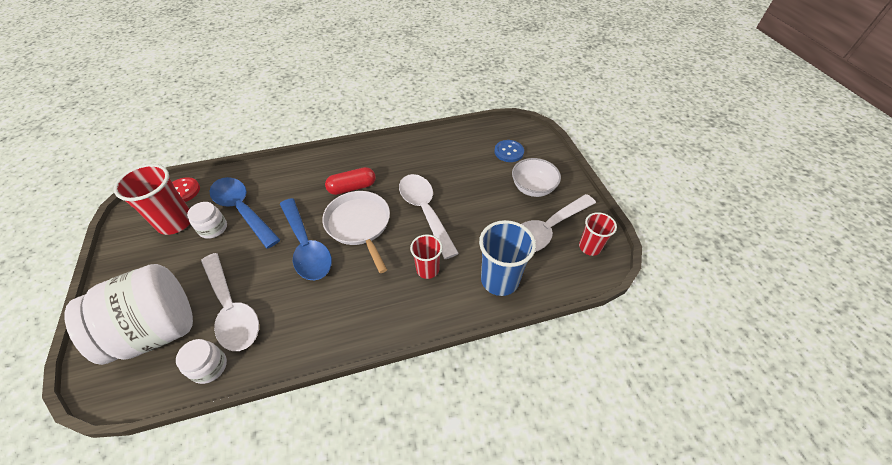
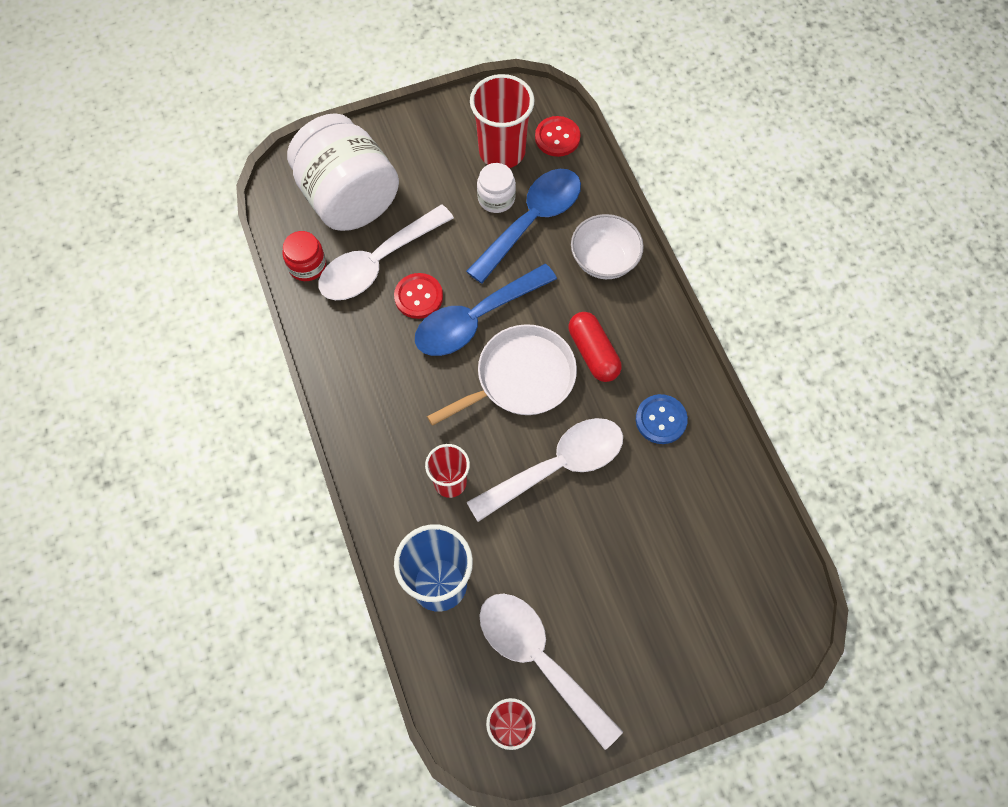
camera: 85 degrees right, 15 degrees up
white jar [176,339,227,384] -> red jar [283,231,326,281]
blue button [494,140,524,162] -> blue button moved to [636,394,688,444]
white bowl [512,158,561,197] -> white bowl moved to [571,214,644,279]
none -> red button [394,273,443,319]

